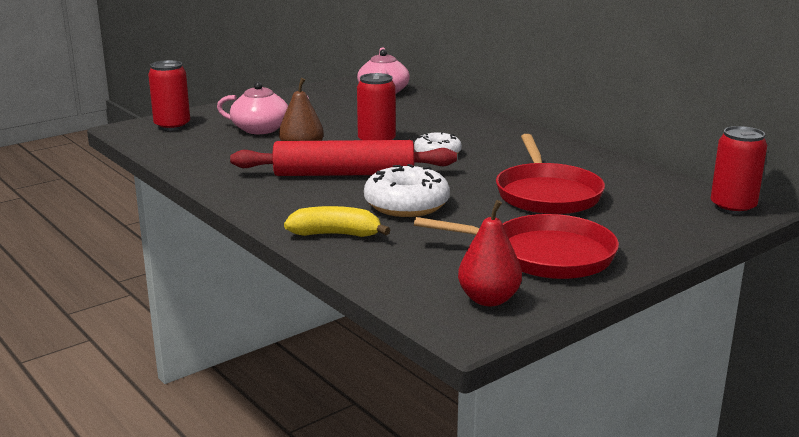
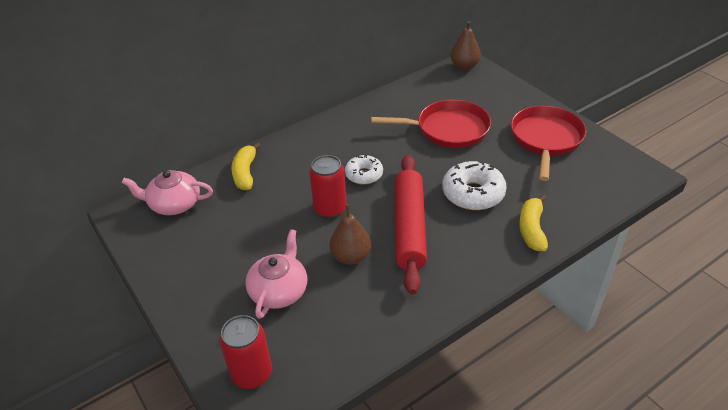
camera: 85 degrees left, 20 degrees up
red pear [458,200,522,306] -> none
red can [711,126,767,215] -> brown pear [450,21,481,70]
none -> yellow banana [231,142,261,190]

